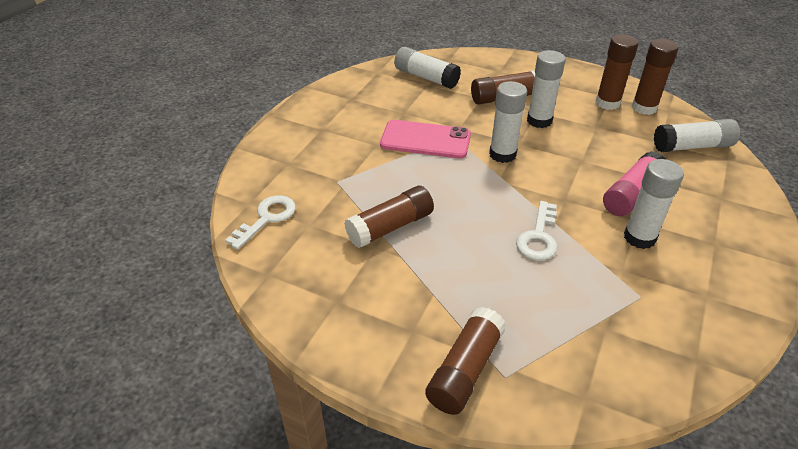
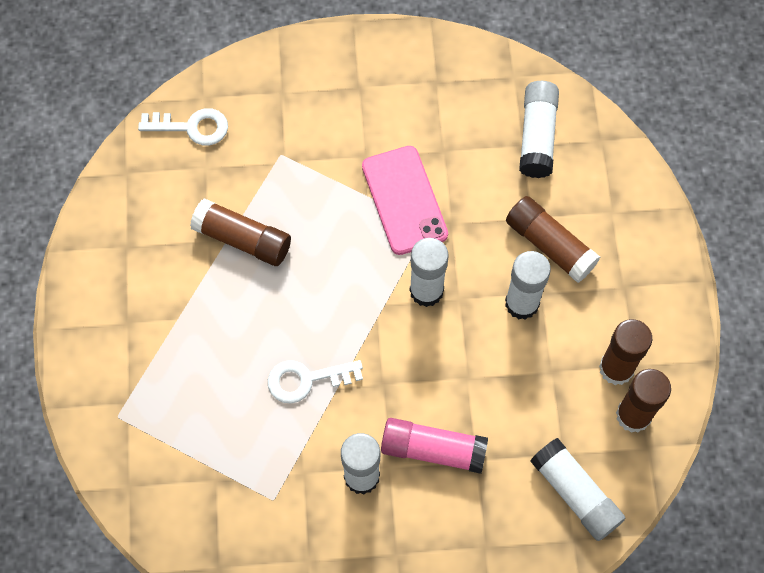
camera: 60 degrees right, 25 degrees up
brown glue stick [425,307,506,415] -> none

